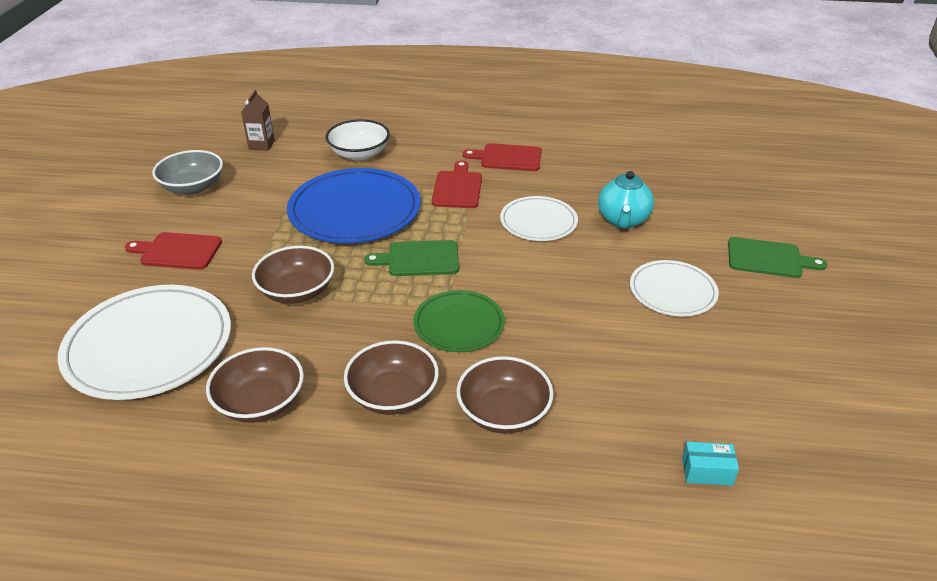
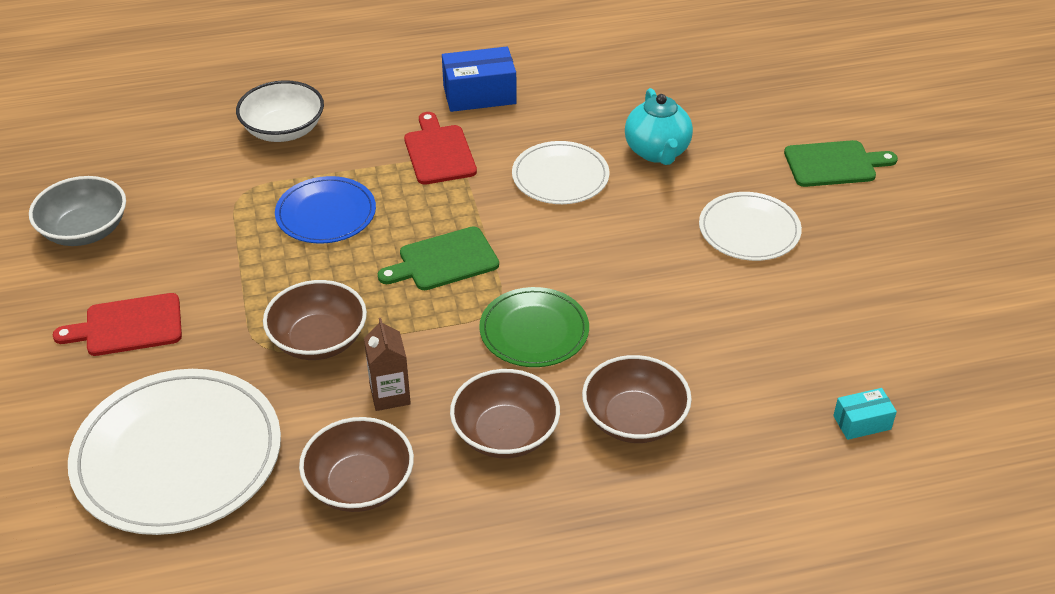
camera: 20 degrees left, 5 degrees up
brown carton [241,90,275,151] -> brown carton moved to [364,318,411,411]
blue plate [287,168,421,243] -> blue plate [275,176,376,244], size x0.58
red cutting board [463,143,542,171] -> blue box [442,47,517,112]

